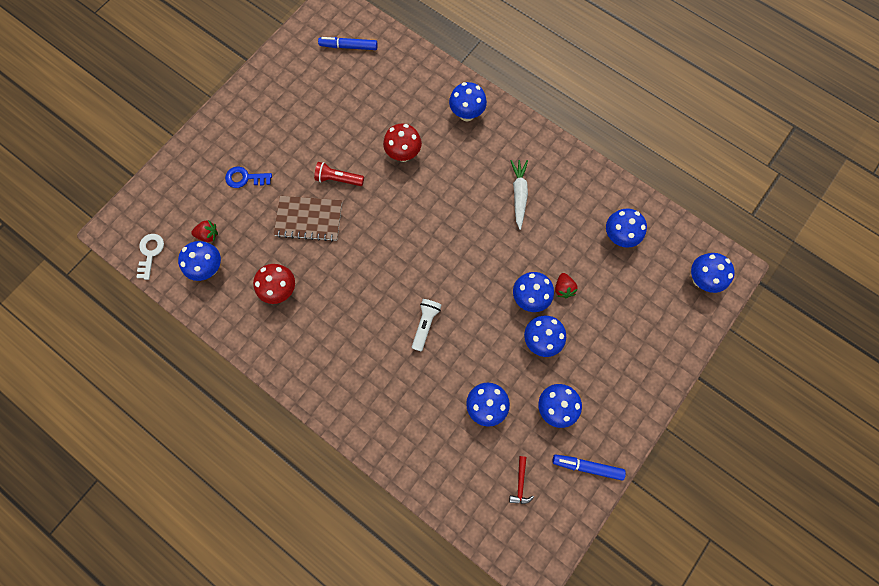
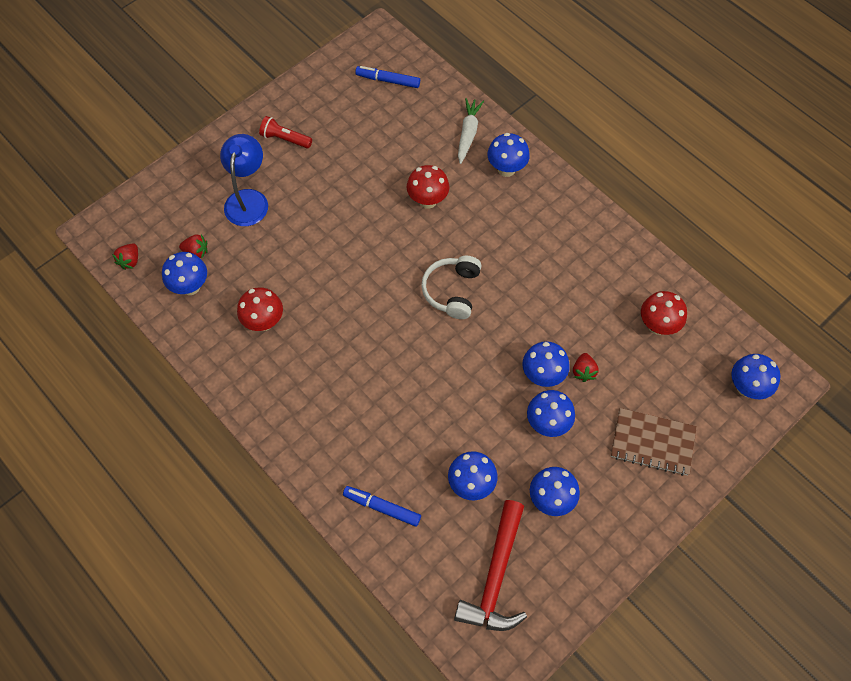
camera: 10 degrees right, 10 degrees down
white key [137,234,164,280] -> red strawberry [112,243,138,270]
blue key [225,167,272,188] -> blue lamp [220,134,268,226]
brown notebook [274,196,342,241] -> brown notebook moved to [611,408,697,476]
red flashlight [314,162,364,186] -> red flashlight moved to [259,116,312,148]
white flashlight [412,299,442,351] -> none
red hammer [509,456,534,504] -> red hammer [454,500,527,631], size x2.41
white carrot [510,160,528,230] -> white carrot moved to [458,98,484,164]
blue marker [553,454,626,481] -> blue marker moved to [343,486,421,527]
blue mushroom [606,208,647,248] -> red mushroom [641,291,687,335]
none -> white headphones [422,256,481,319]

